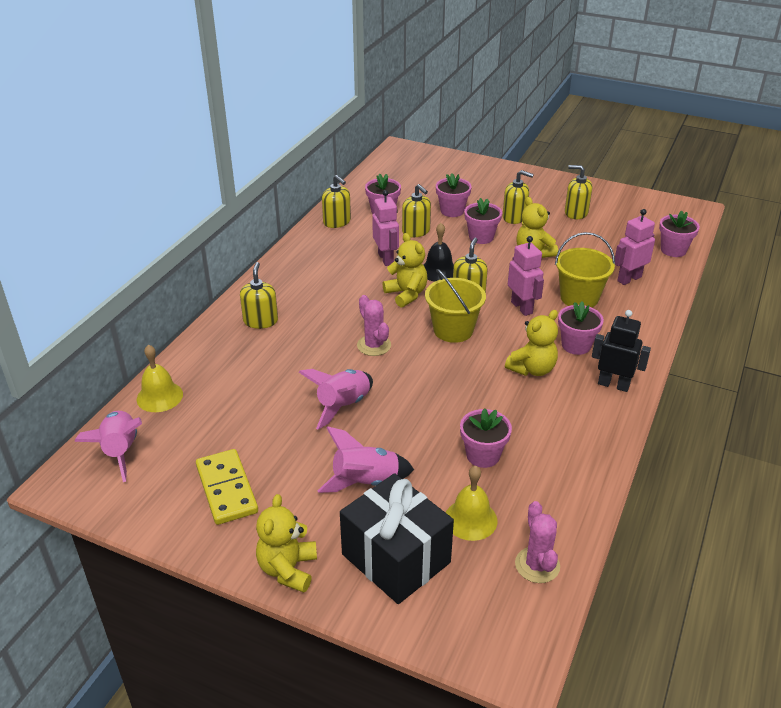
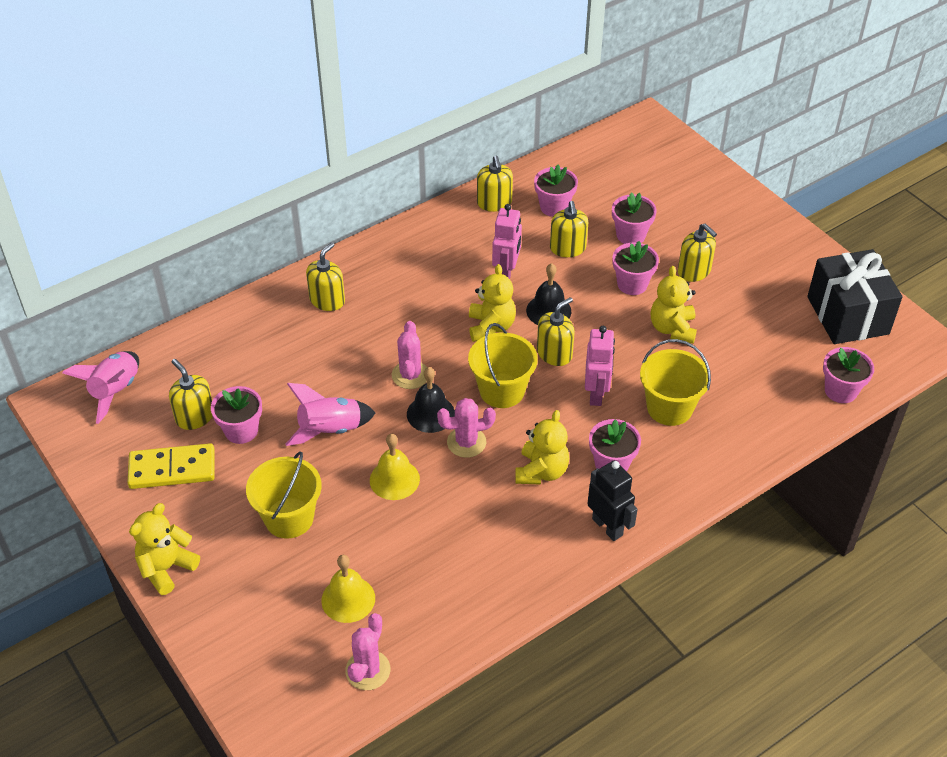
camera: 30 degrees right, 10 degrees up
yellow bell [137,344,183,412] -> yellow bell moved to [370,433,420,500]
yellow domino [196,449,258,525] -> yellow domino turned 75 degrees clockwise [127,443,215,489]
pink rocket [318,426,414,493] -> yellow bucket [246,452,322,539]
black gift [340,473,454,604] -> black gift moved to [807,249,903,344]
pink flower pot [460,408,512,468] -> pink flower pot moved to [211,386,262,444]
yellow teddy bear [505,310,558,376] -> yellow teddy bear turned 60 degrees counterclockwise [515,410,569,485]
yellow soap dispenser [565,165,592,219] -> yellow soap dispenser moved to [169,359,213,430]
pink robot [615,209,655,285] -> none
none -> black bell [407,367,455,433]
none -> pink cactus [437,398,496,458]

